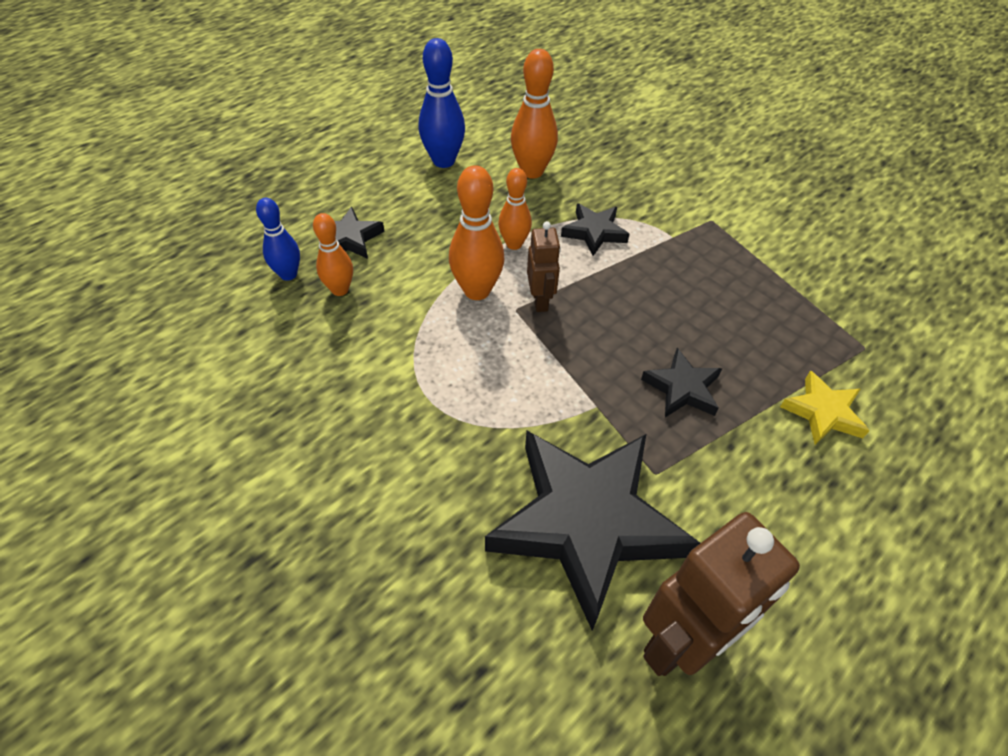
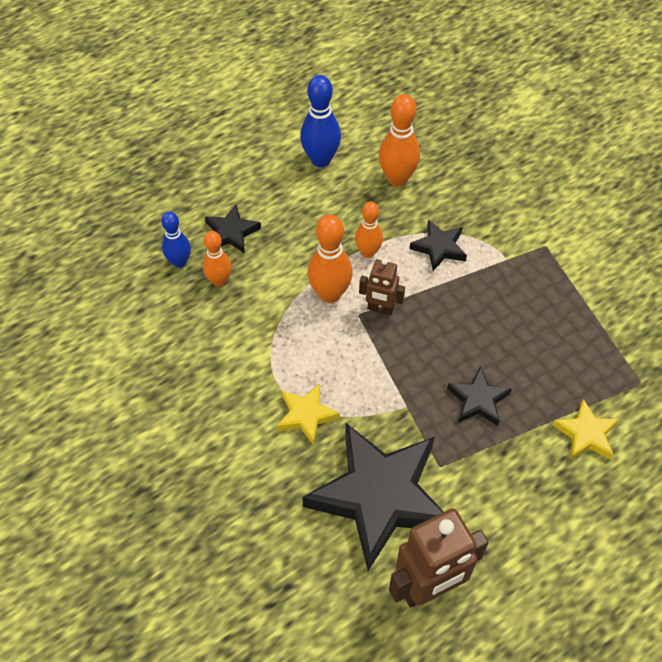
camera: 10 degrees right, 5 degrees up
brown robot [527,221,561,312] -> brown robot turned 105 degrees clockwise [359,258,405,315]
none -> yellow star [277,383,340,445]

